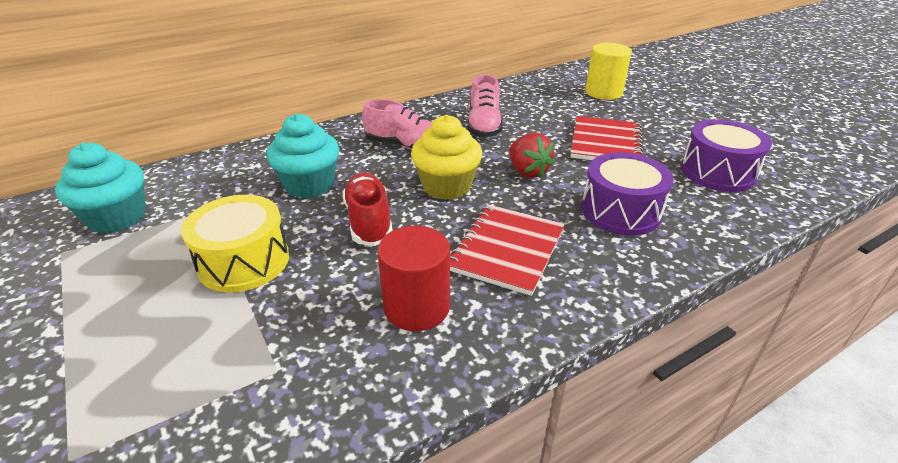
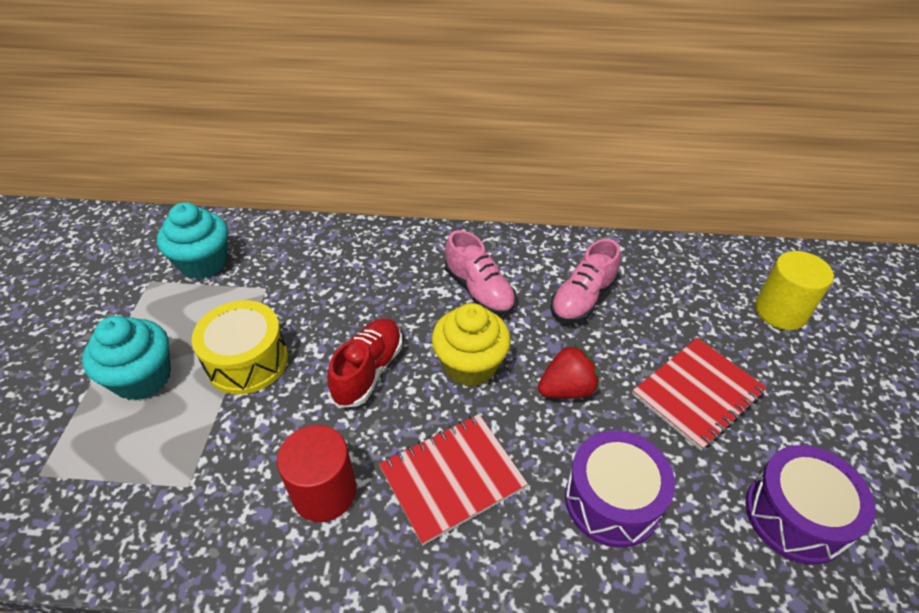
camera: 35 degrees right, 10 degrees up
turquoise cupcake [267,113,339,198] -> turquoise cupcake moved to [82,316,171,400]
red strawberry [509,133,555,178] -> red strawberry turned 120 degrees counterclockwise [538,345,599,399]

